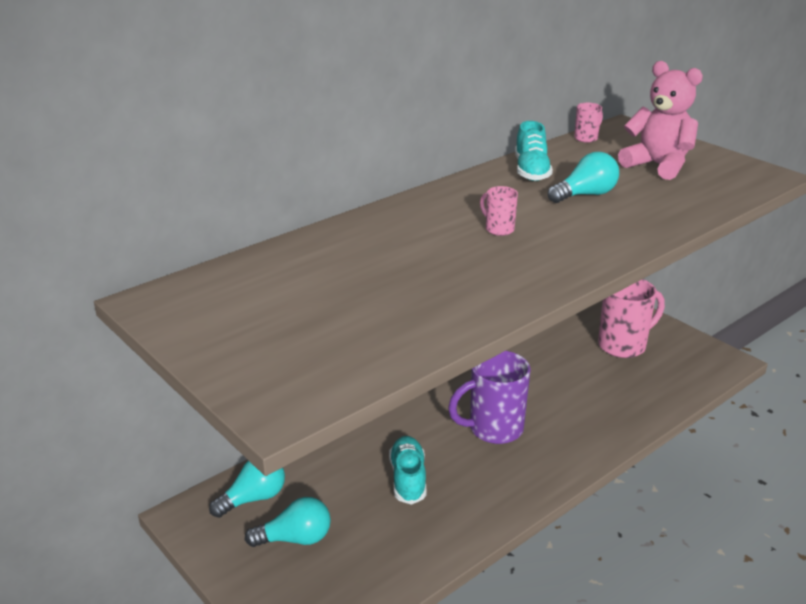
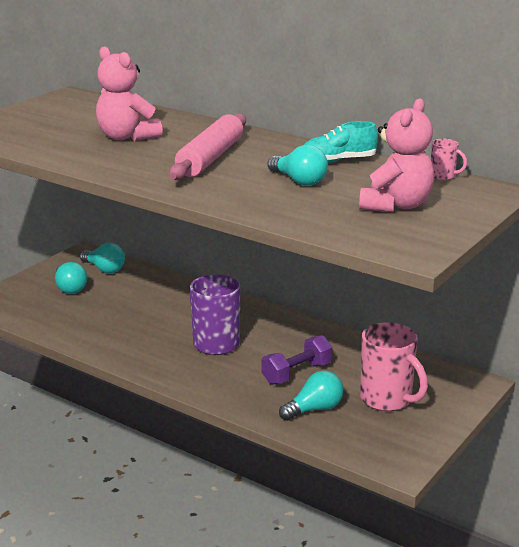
camera: 75 degrees right, 5 degrees down
turquoise shoe [389,436,426,505] -> none
pink mug [480,186,518,236] -> pink rolling pin [169,113,246,180]
none -> pink teddy bear [96,46,163,141]
none -> purple dumbbell [262,335,332,385]
none -> turquoise light bulb [279,371,343,421]

